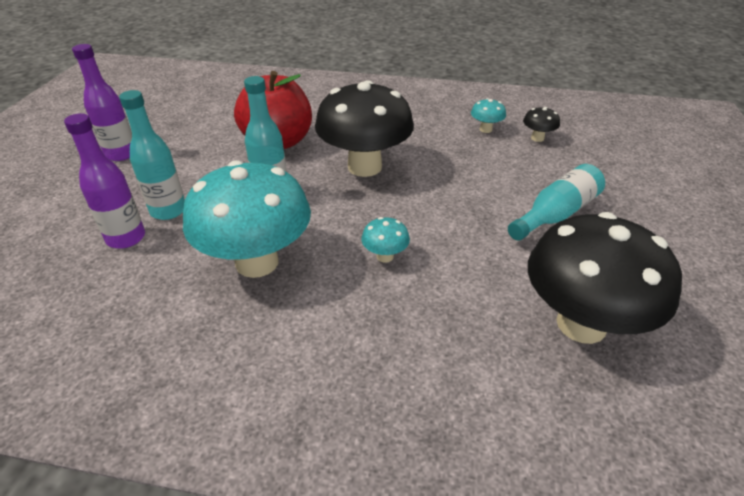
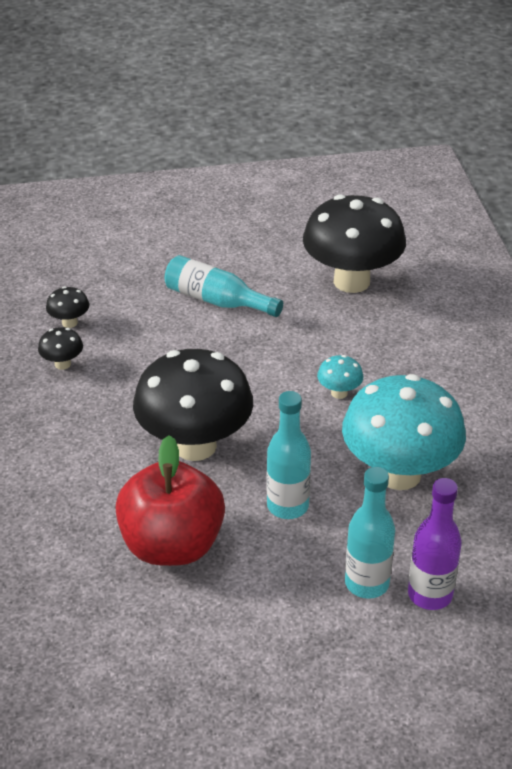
camera: 110 degrees left, 0 degrees up
purple bottle [72,44,132,161] -> none
turquoise mushroom [471,98,506,133] -> black mushroom [38,327,83,370]

